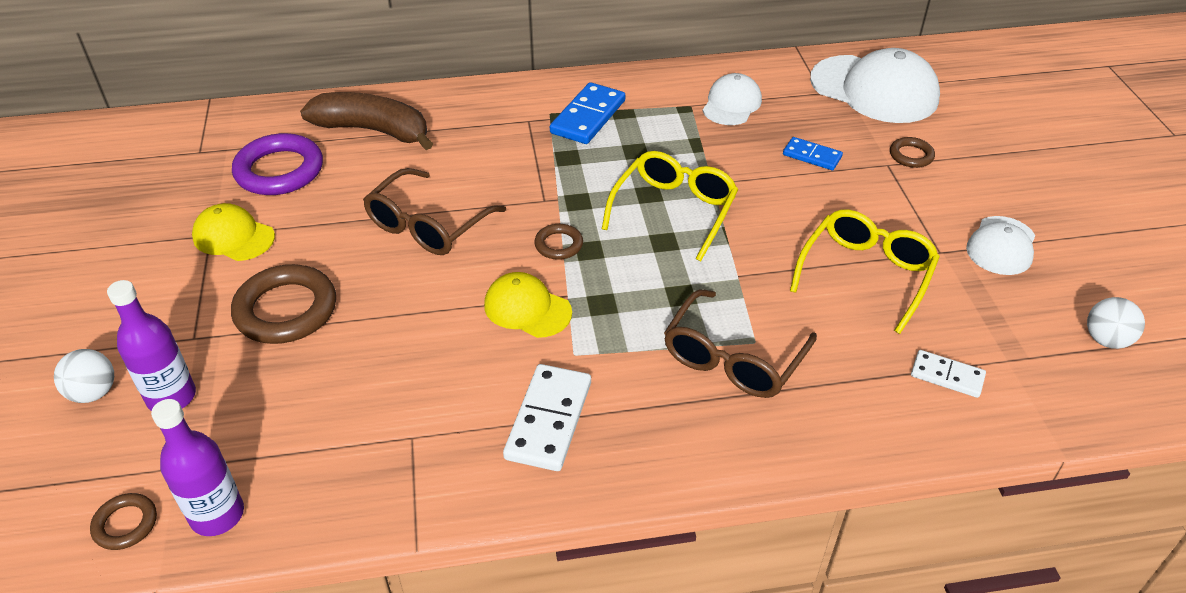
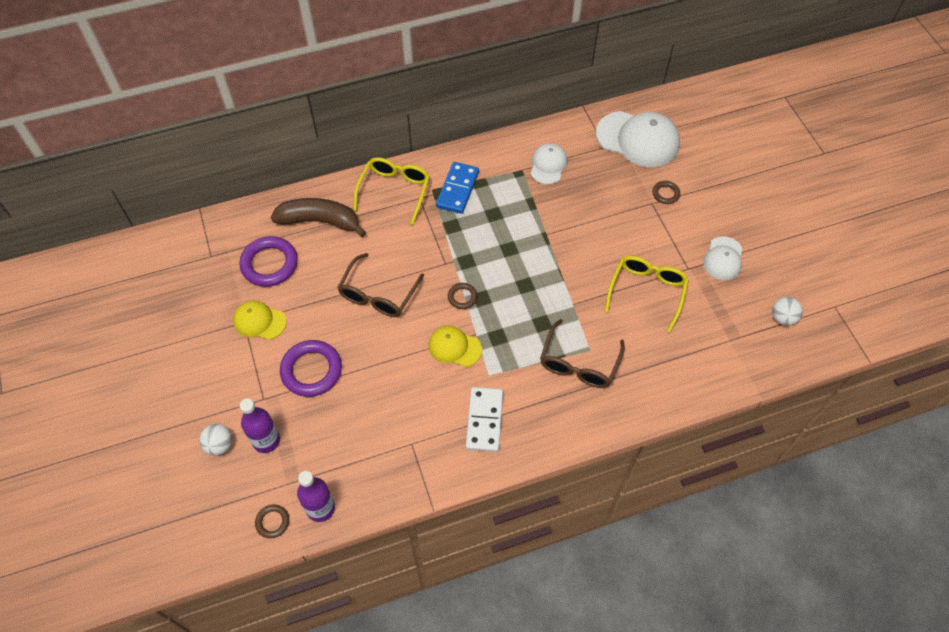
camera: 10 degrees left, 15 degrees up
brown ring [231,264,336,344] -> purple ring [280,340,342,397]
yellow glasses [602,151,738,261] -> yellow glasses moved to [354,157,430,225]
blue domino [783,137,843,170] -> none
white domino [911,350,986,398] -> none

